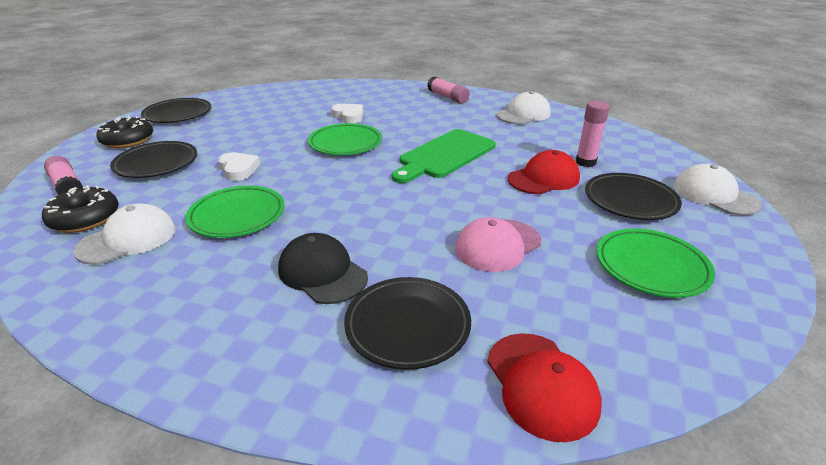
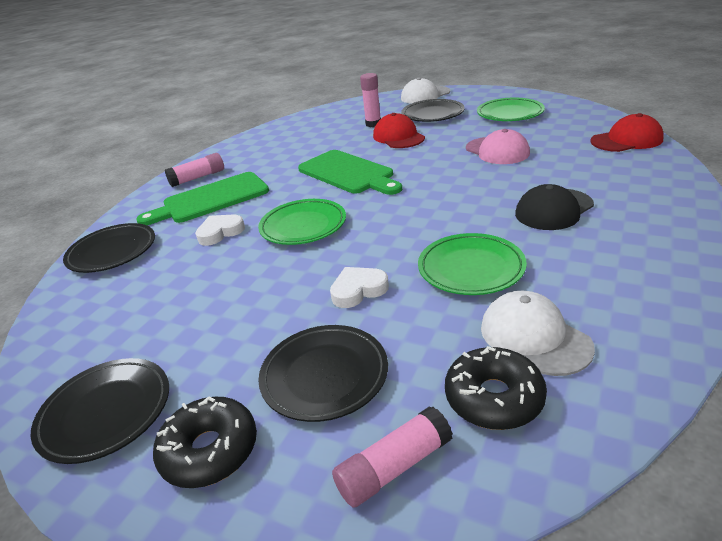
camera: 80 degrees left, 0 degrees up
black plate [344,277,471,370] -> black plate moved to [63,223,155,273]
white cap [496,91,551,124] -> none
none -> green cutting board [136,172,269,225]

